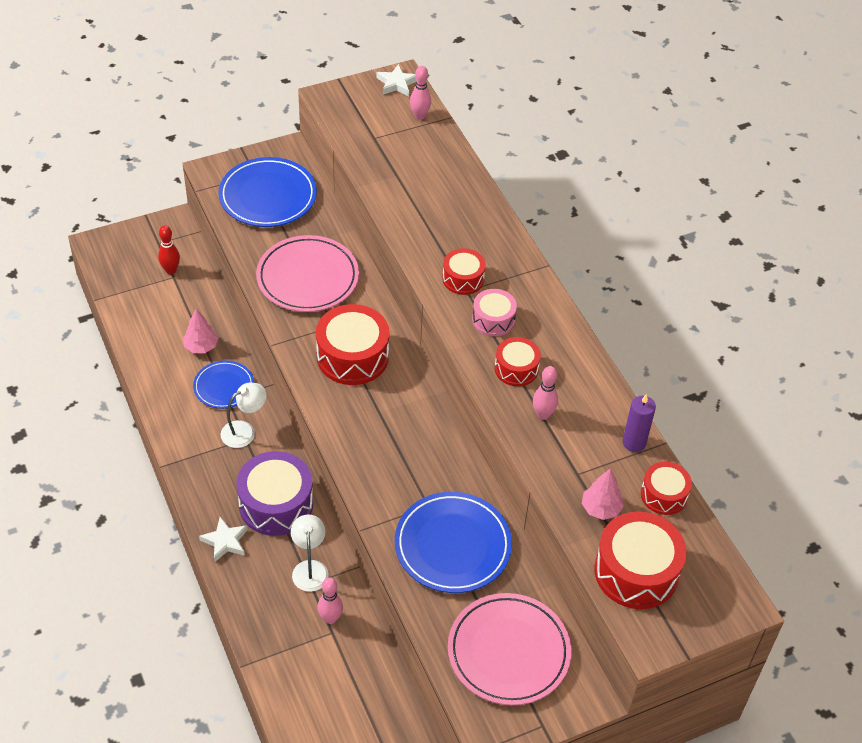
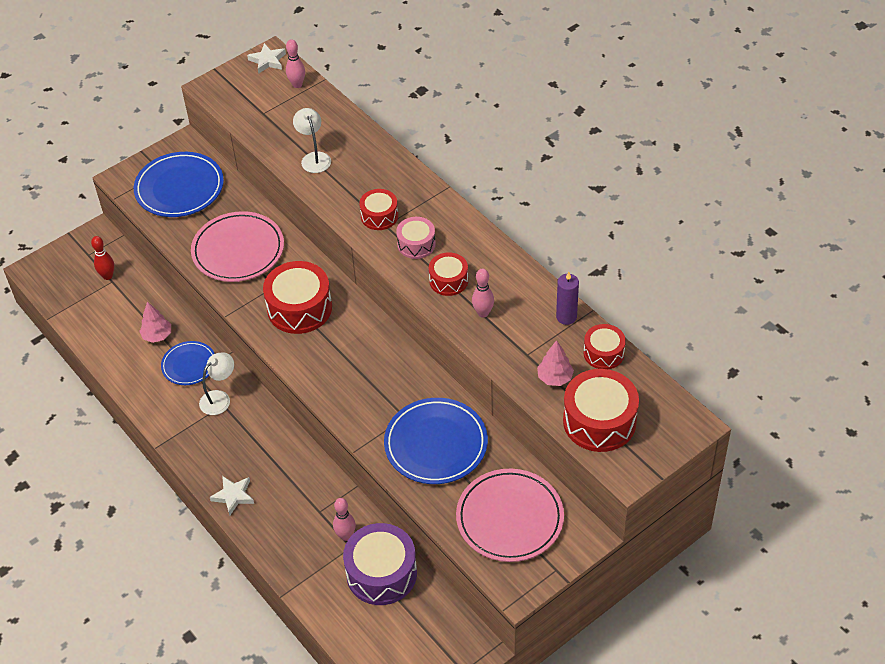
camera: 10 degrees left, 0 degrees up
purple drum [236,451,313,536] -> purple drum moved to [343,523,417,605]
white lamp [291,514,329,592] -> white lamp moved to [293,108,331,173]

